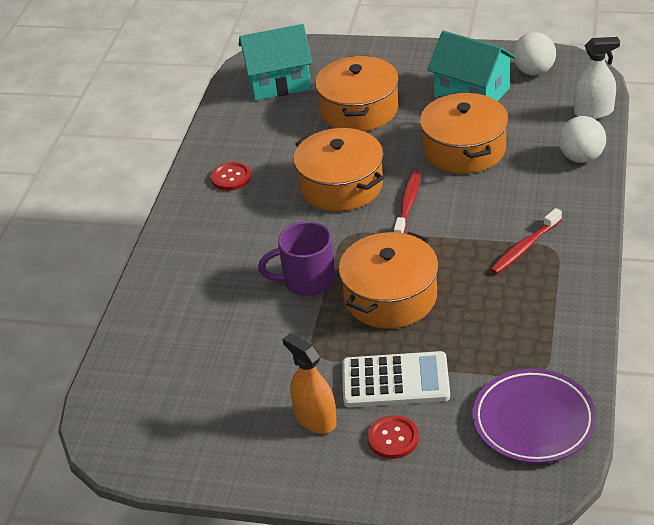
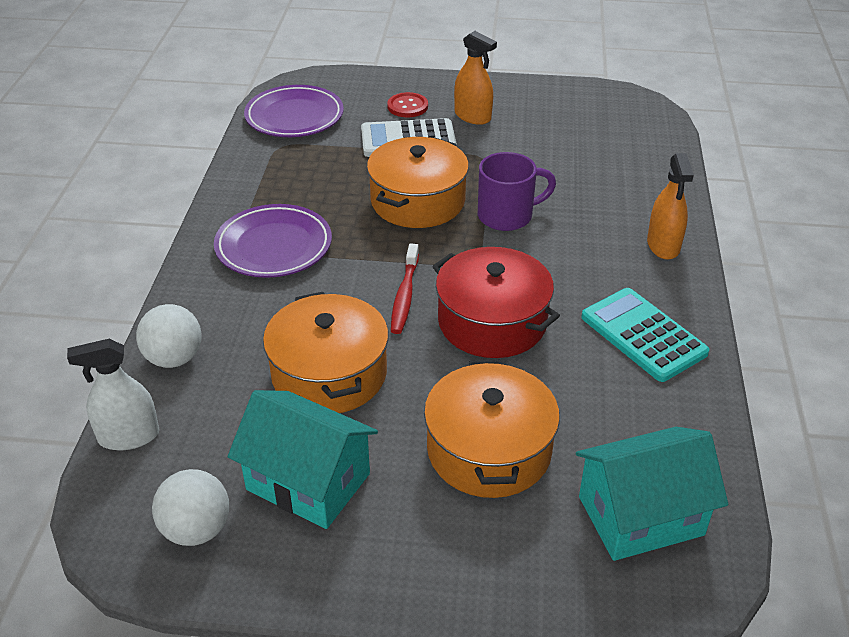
camera: 170 degrees right, 0 degrees up
red button [211,162,252,191] -> turquoise calculator [582,288,709,382]
orange pot [294,128,384,212] -> red pot [432,247,560,358]
red toothbrush [490,208,562,274] -> purple plate [214,204,332,278]
none -> orange spray bottle [647,153,694,260]

